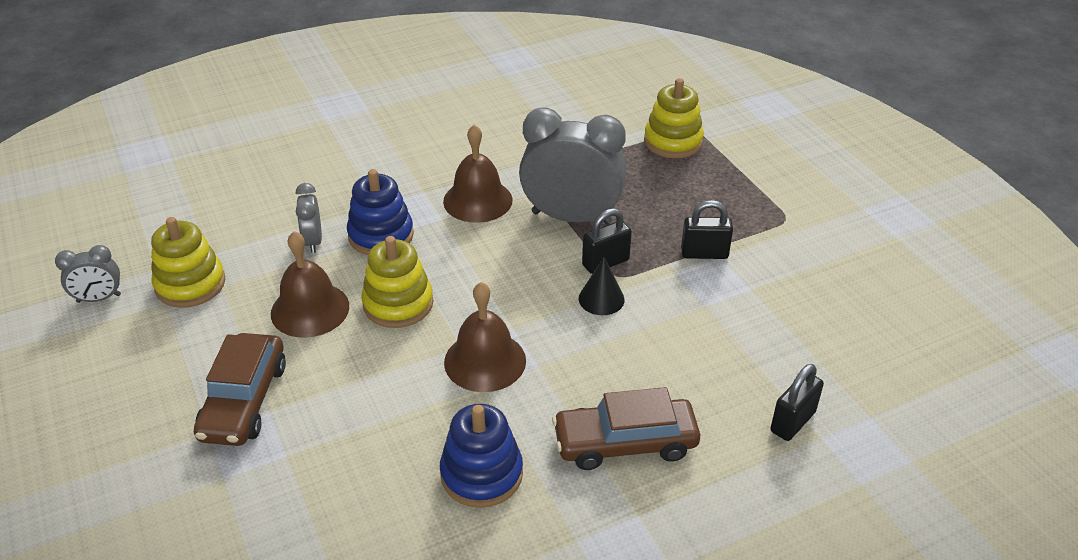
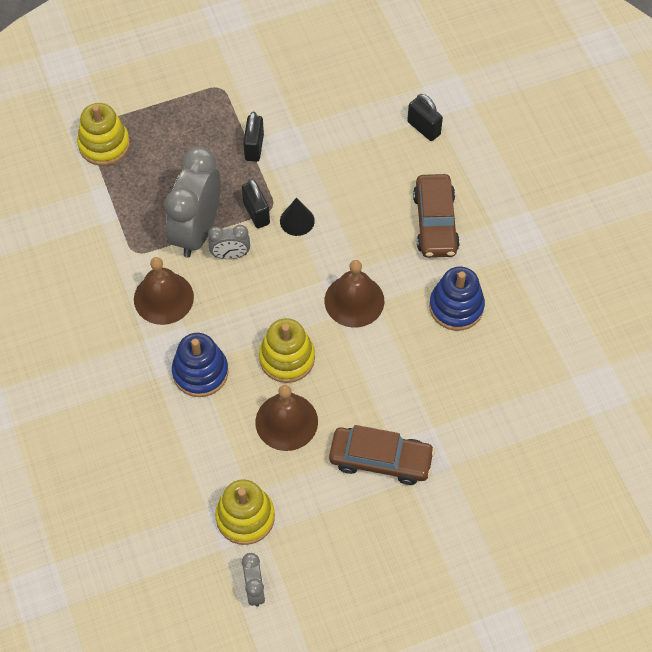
camera: 85 degrees left, 20 degrees up
grey clock [296,183,322,253] -> grey clock moved to [208,225,250,259]

